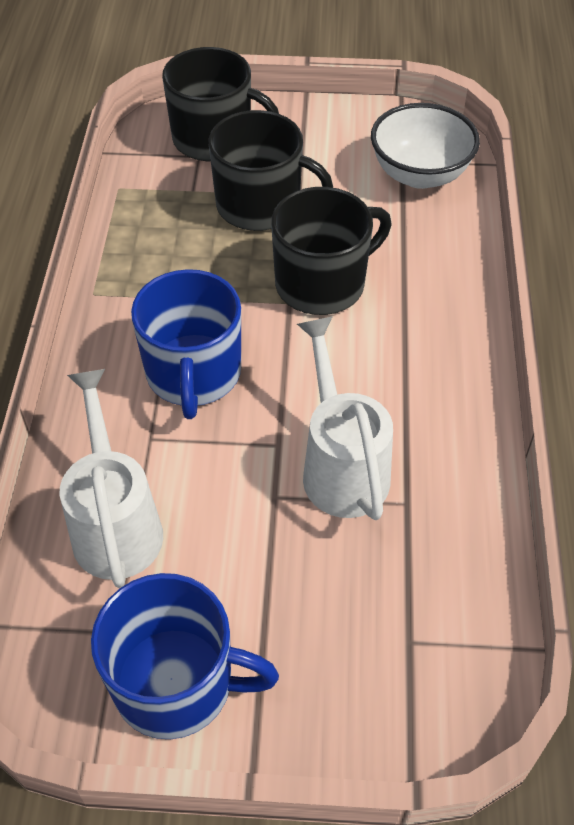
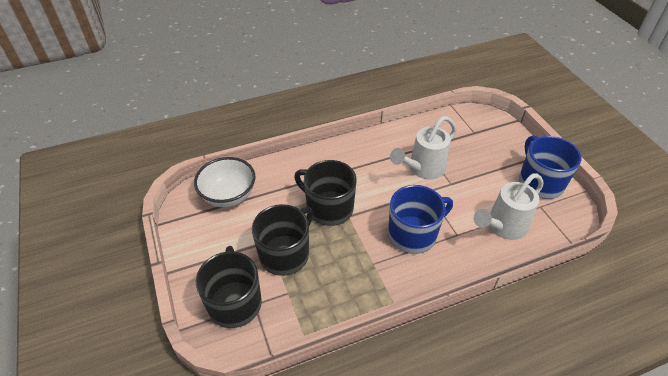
camera: 115 degrees left, 5 degrees down
black mug [209,110,333,231] -> black mug turned 45 degrees clockwise [252,204,313,276]

